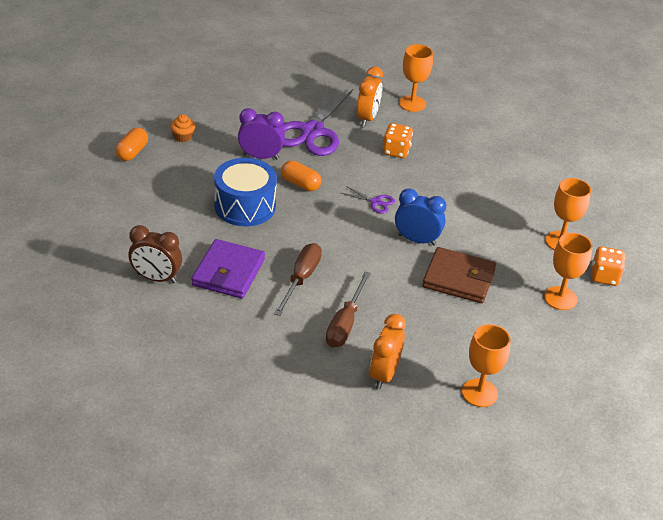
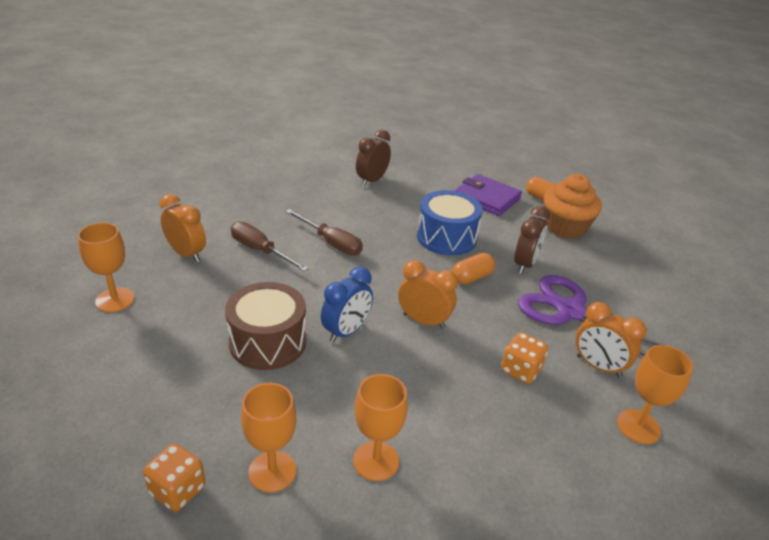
camera: 110 degrees right, 5 degrees down
orange cupcake [170,114,195,142] -> orange cupcake [544,174,602,239], size x2.24
purple wallet [191,239,265,299] -> purple wallet moved to [455,174,522,216]
purple clock [238,108,285,160] -> brown clock [514,206,550,274]
purple scissors [341,186,395,214] -> orange clock [398,260,458,329]
brown wallet [422,247,496,303] -> brown drum [225,282,306,370]
orange goblet [544,233,592,310] -> orange goblet moved to [353,374,408,481]

